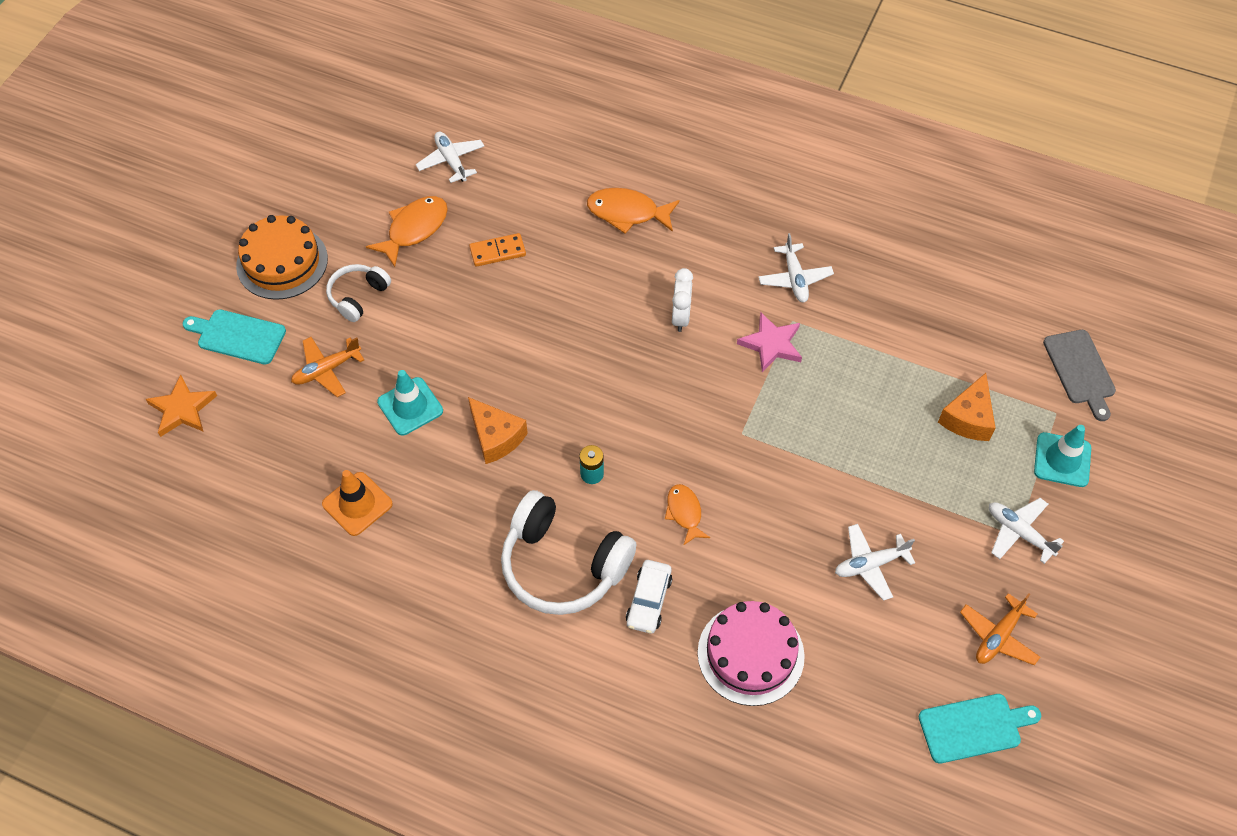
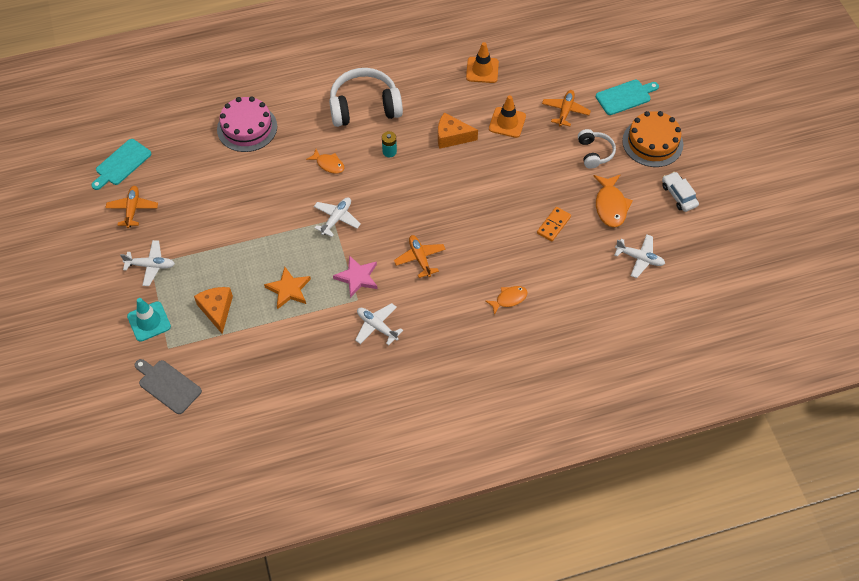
camera: 140 degrees right, 0 degrees up
orange star [146,375,217,437] -> orange star moved to [264,267,311,309]
turquoise traffic cone [377,370,443,435] -> orange traffic cone [489,95,526,138]
orange fish [587,188,680,234] -> orange fish [486,286,528,315], size x0.63
white car [626,560,672,634] -> white car moved to [662,172,699,212]
white clock [672,268,693,332] -> orange plane [394,235,446,278]
white plane [835,524,915,601] -> white plane moved to [314,197,361,237]

